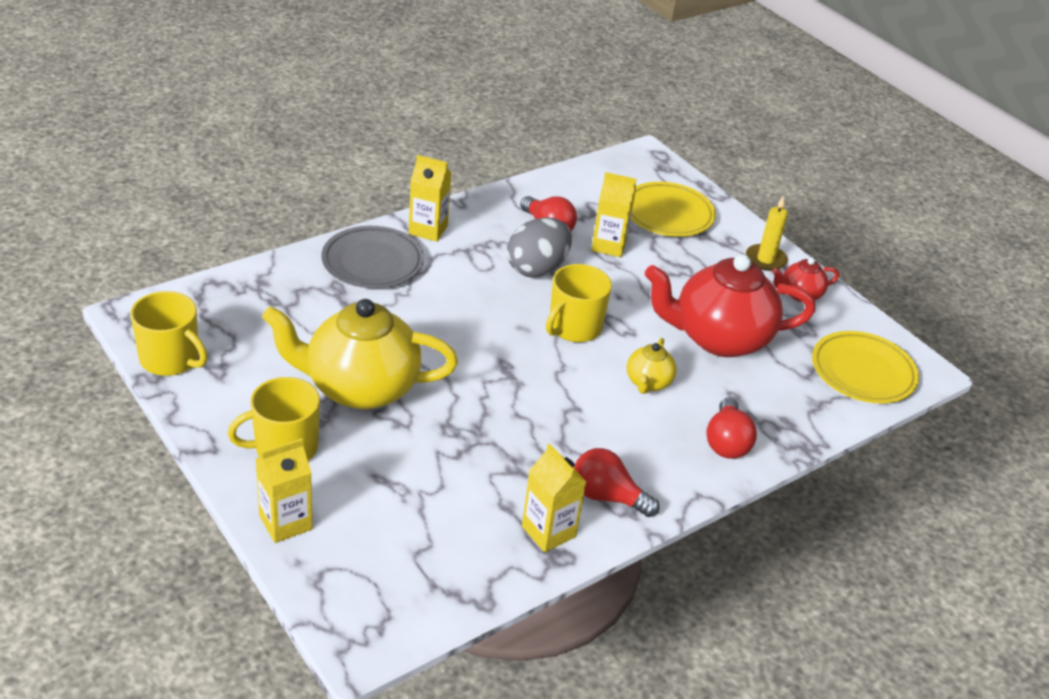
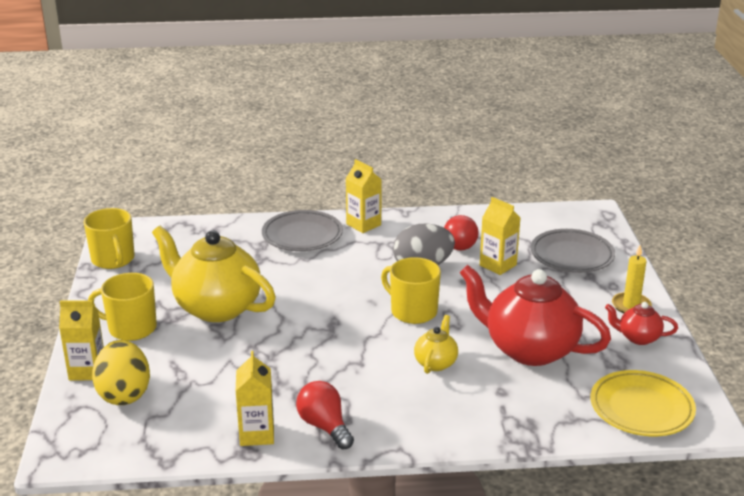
camera: 35 degrees right, 10 degrees down
yellow mug [546,264,612,342] -> yellow mug turned 60 degrees clockwise [381,257,441,324]
yellow teapot [627,338,677,394] -> yellow teapot turned 150 degrees clockwise [414,315,458,374]
yellow plate [631,182,716,237] -> grey plate [531,229,615,273]
red light bulb [706,398,757,459] -> none
none -> yellow egg [92,340,150,405]

